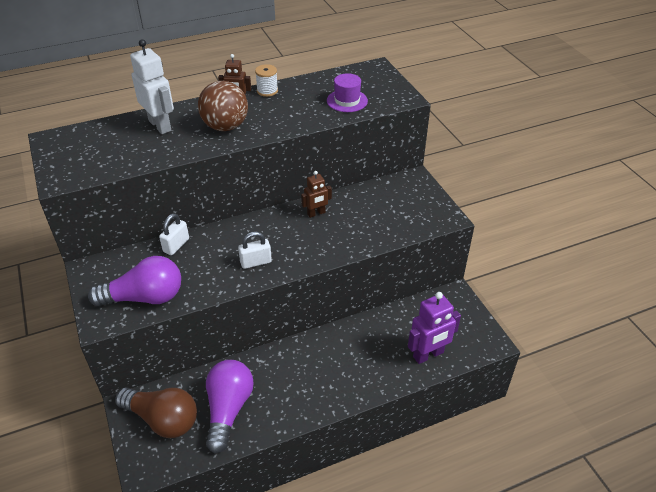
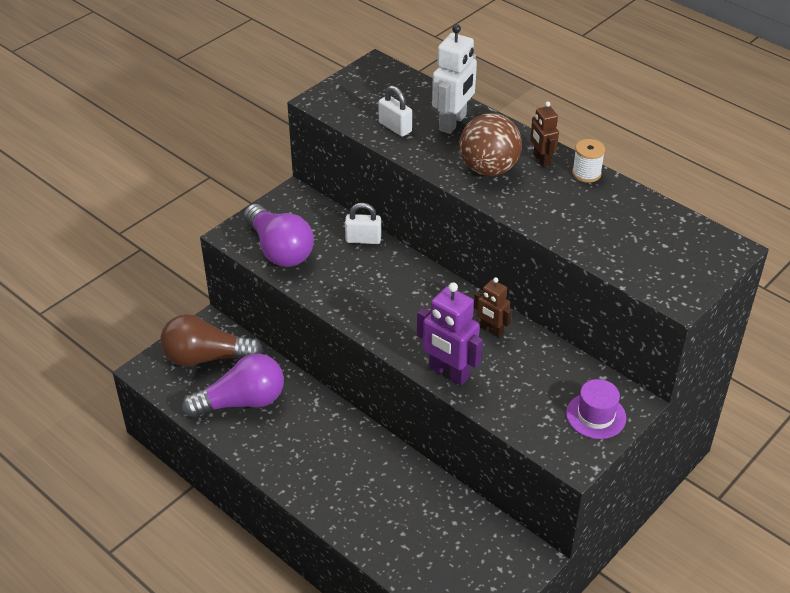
camera: 65 degrees right, 0 degrees up
brown light bulb [115,387,197,438] -> brown light bulb turned 90 degrees clockwise [160,314,263,367]
white padlock [238,232,272,269] -> white padlock moved to [378,85,412,137]
purple hat [327,73,368,112] -> purple hat moved to [566,379,626,439]
purple robot [408,292,461,364] -> purple robot moved to [417,282,483,386]

